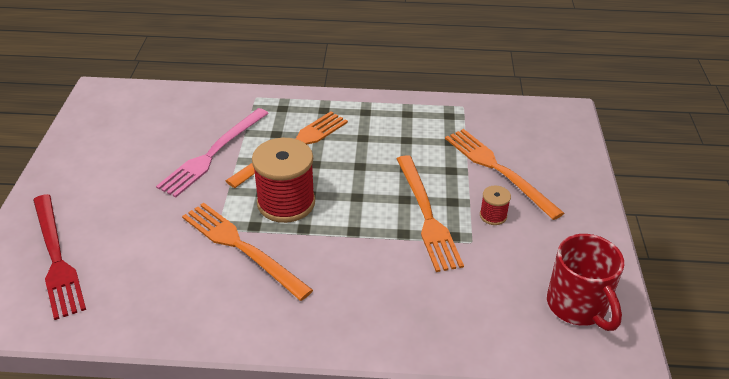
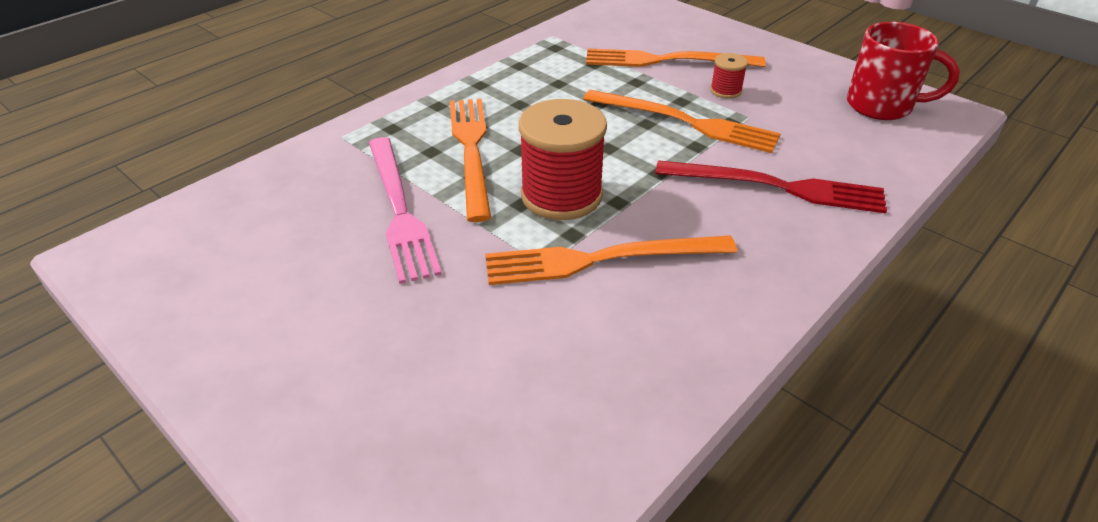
camera: 50 degrees left, 0 degrees up
red fork [33,194,86,320] -> red fork moved to [655,160,887,214]

